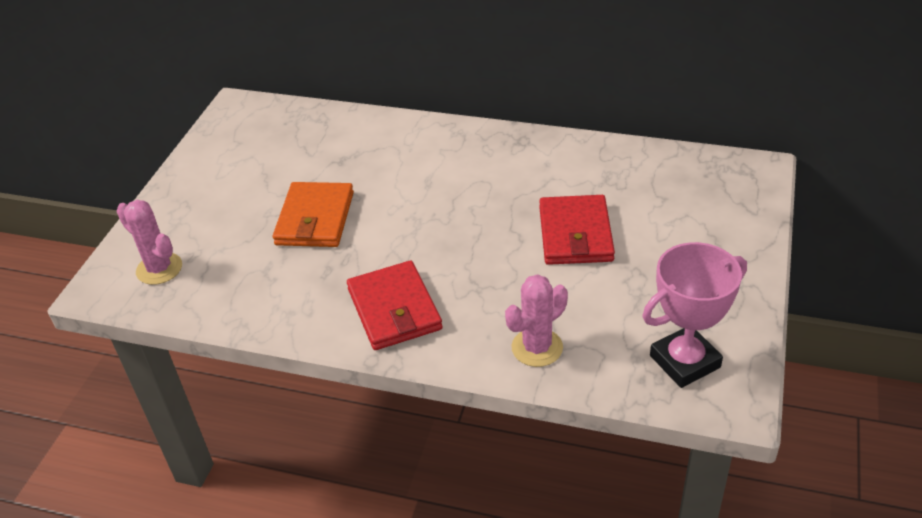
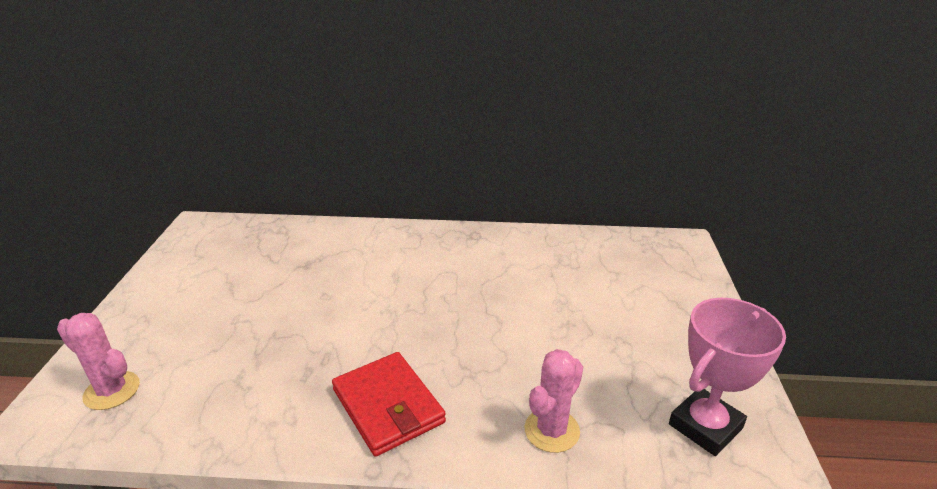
camera: 15 degrees left, 10 degrees down
orange wallet [273,182,354,247] -> none
red wallet [539,195,615,265] -> none

